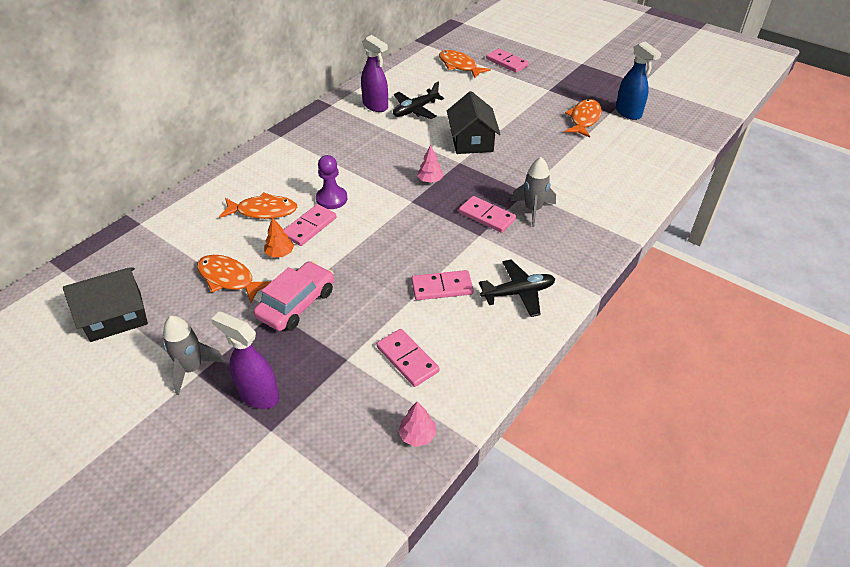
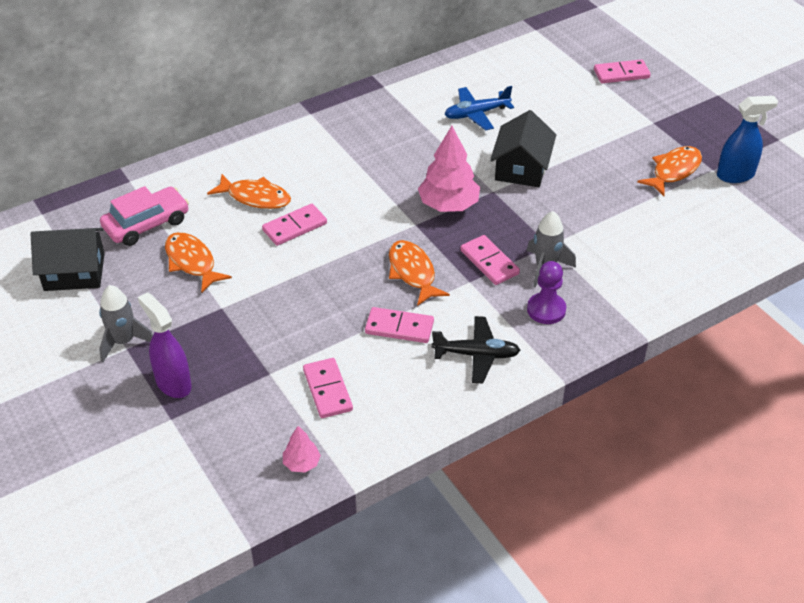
camera: 20 degrees right, 0 degrees up
pink car [254,261,334,331] -> pink car moved to [100,186,189,246]
orange tree [264,217,294,257] -> none
purple pawn [316,155,347,209] -> purple pawn moved to [527,261,566,324]
purple spray bottle [361,35,388,112] -> none
black plane [393,82,444,119] -> blue plane [444,86,514,130]
pink tree [417,145,444,183] -> pink tree [418,126,480,212], size x1.99
orange fish [439,50,491,78] -> orange fish moved to [389,240,450,306]
pink domino [486,49,529,73] -> pink domino turned 75 degrees counterclockwise [594,59,651,83]
blue spray bottle [616,41,661,120] -> blue spray bottle turned 90 degrees counterclockwise [717,96,778,183]

